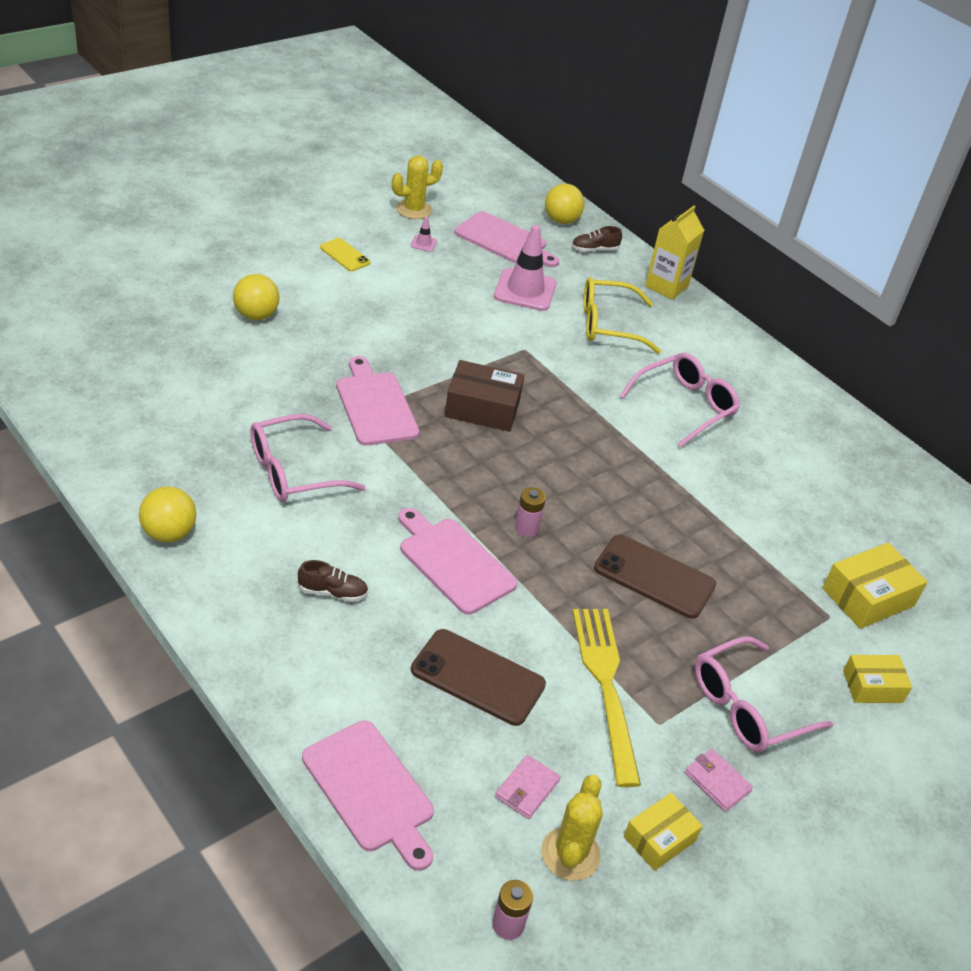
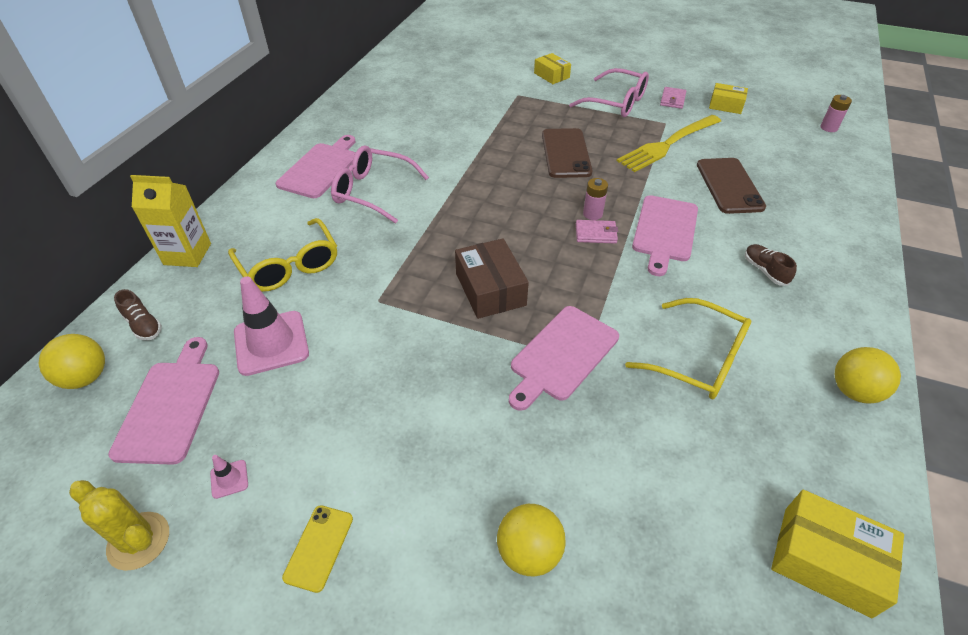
camera: 115 degrees left, 5 degrees up
pink glasses [250,414,366,502] -> yellow glasses [625,298,751,399]
pink cutting board [302,721,434,871] -> pink cutting board moved to [276,135,356,198]
pink wallet [495,755,560,819] -> pink wallet moved to [576,220,618,244]
yellow cactus [541,775,603,881] -> none
yellow box [823,542,928,629] -> yellow box moved to [771,490,904,618]

